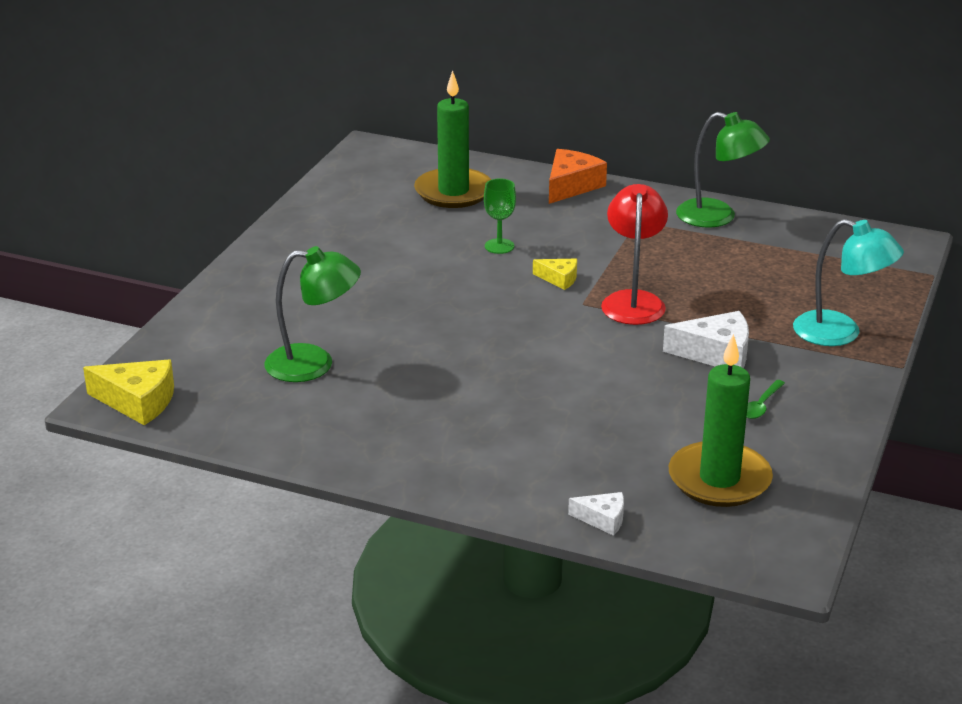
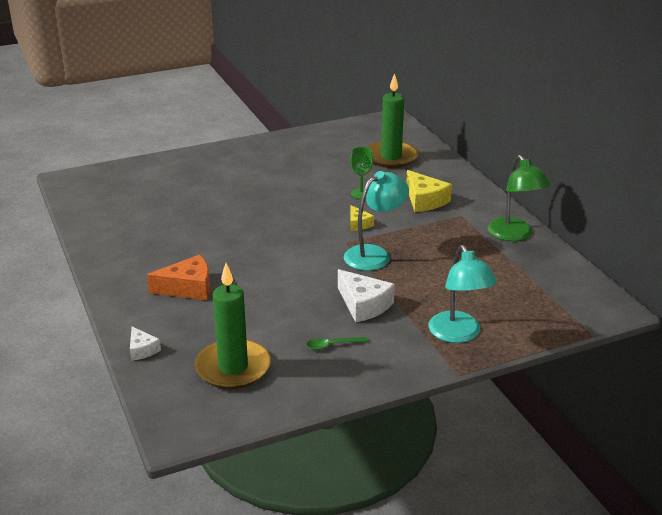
camera: 45 degrees right, 0 degrees up
yellow cheese [83,359,174,425] -> yellow cheese moved to [406,170,452,212]
green lamp [264,246,361,382] -> none
orange cheese [549,149,607,204] -> orange cheese moved to [147,255,210,300]
red lamp [601,184,668,325] -> turquoise lamp [344,171,409,271]

